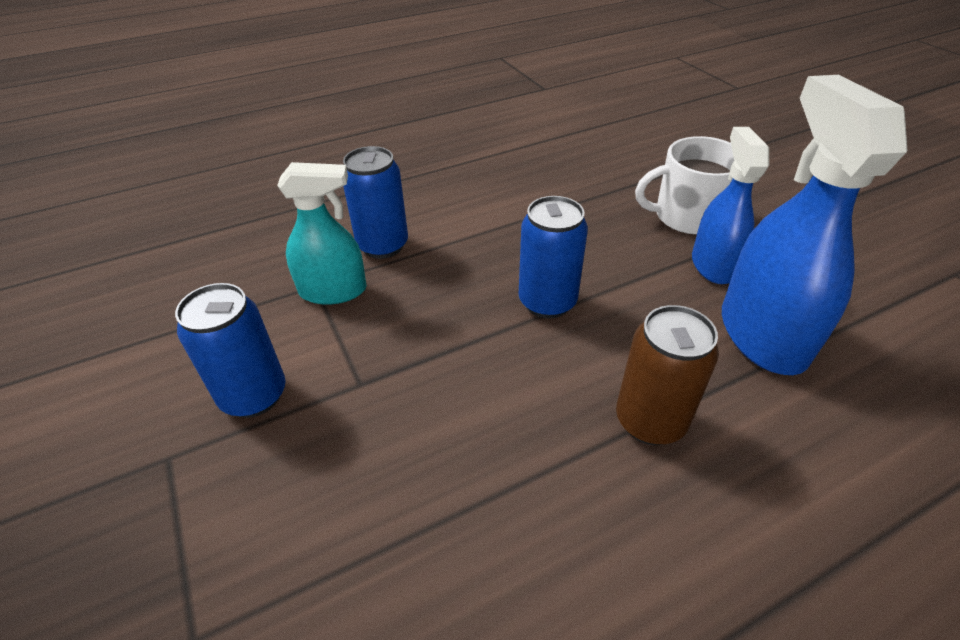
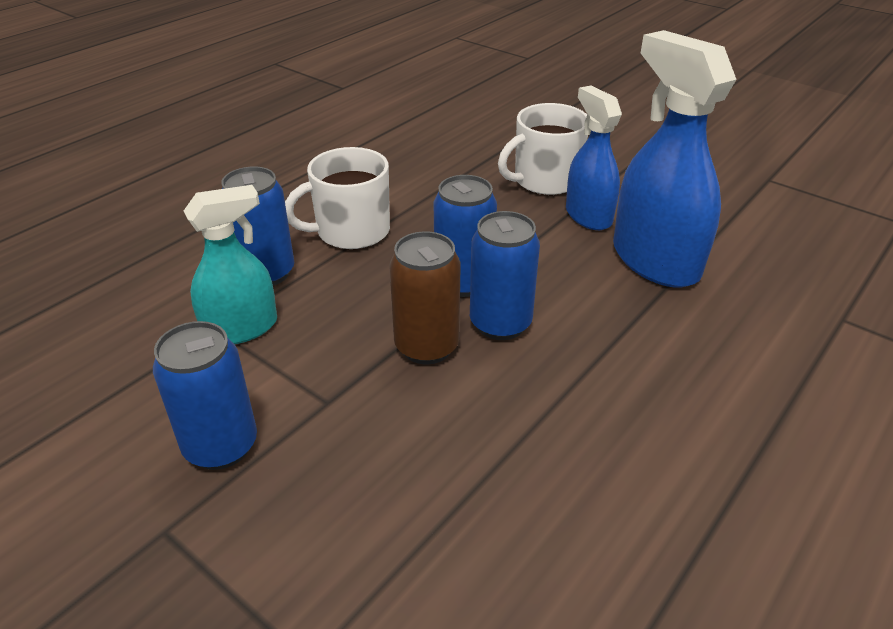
camera: 25 degrees left, 5 degrees down
brown can [616,305,719,445] -> brown can moved to [389,231,461,364]
none -> white mug [285,147,390,250]
none -> blue can [470,211,540,340]

